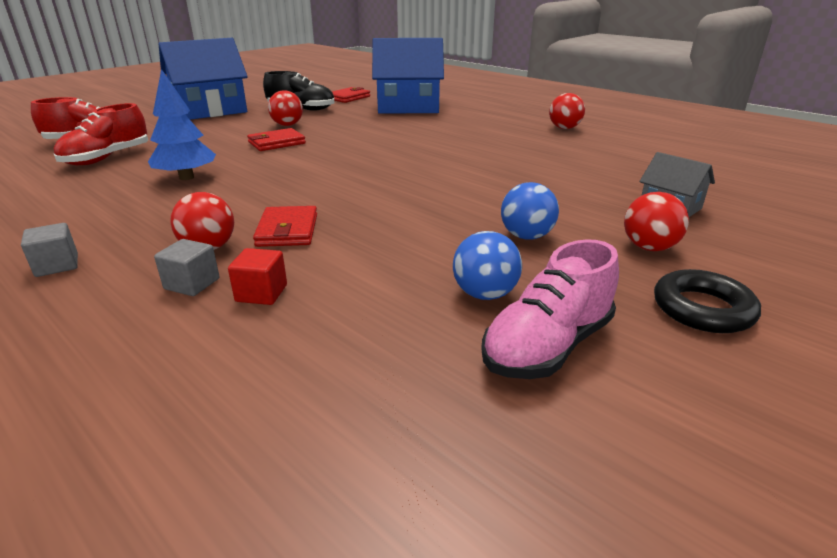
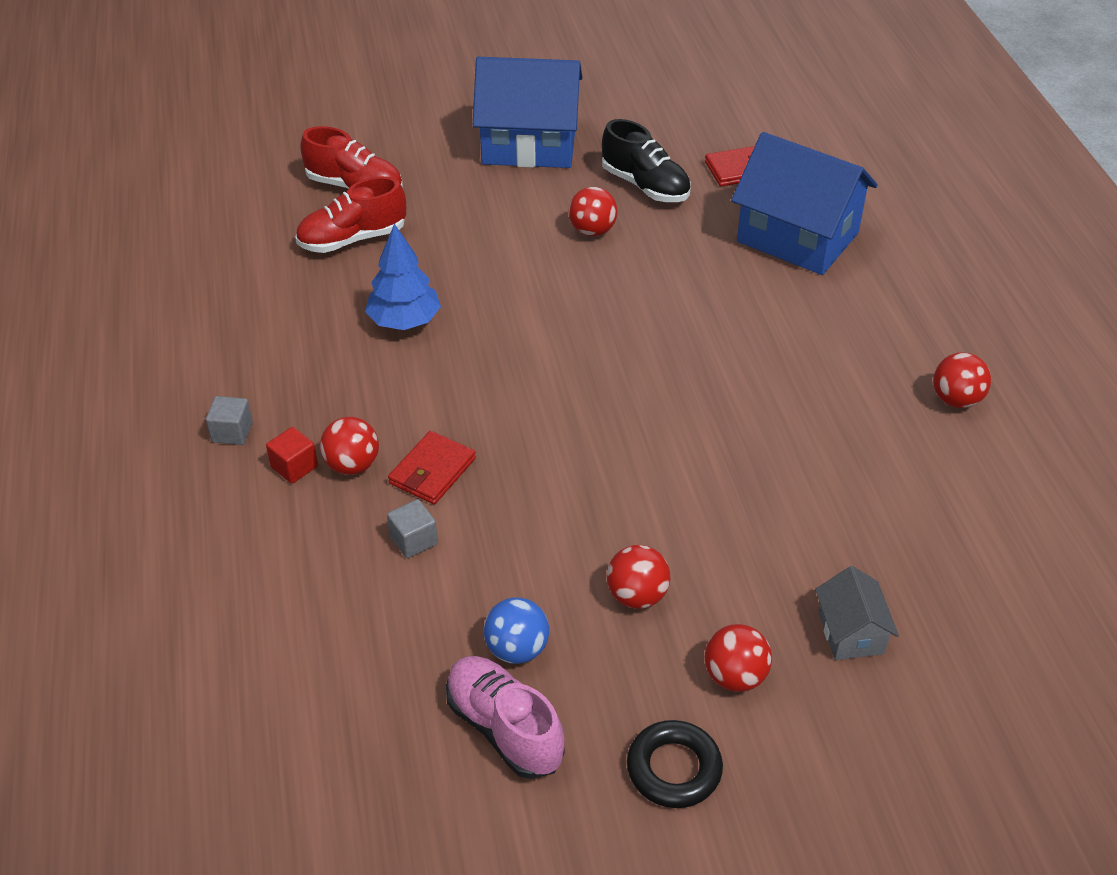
camera: 35 degrees right, 15 degrees up
grey cube [154,239,219,296] -> grey cube moved to [387,499,438,558]
red cube [228,248,287,305] -> red cube moved to [266,427,318,484]
red wallet [247,128,306,151] -> none
pink shoe [481,239,619,379] -> pink shoe turned 60 degrees clockwise [446,656,565,779]
blue ball [501,182,559,240] -> red ball [607,545,670,609]

